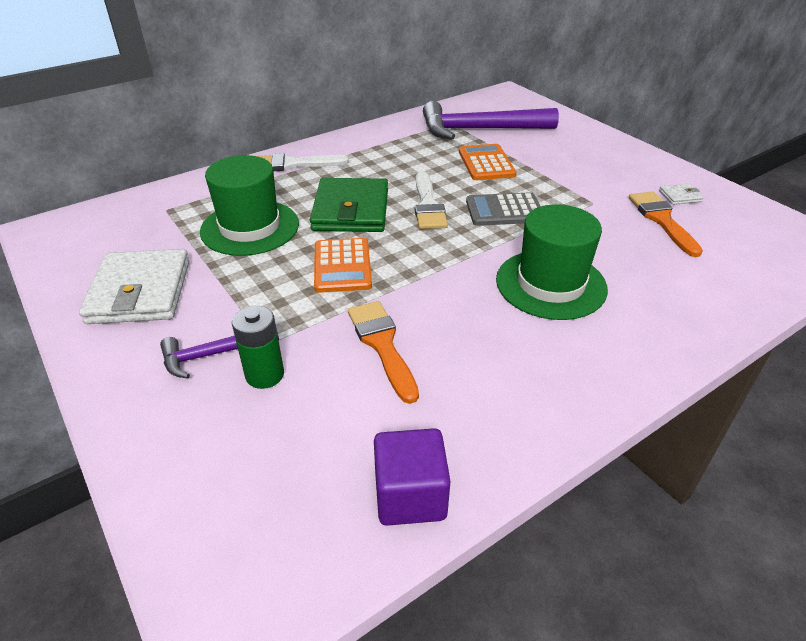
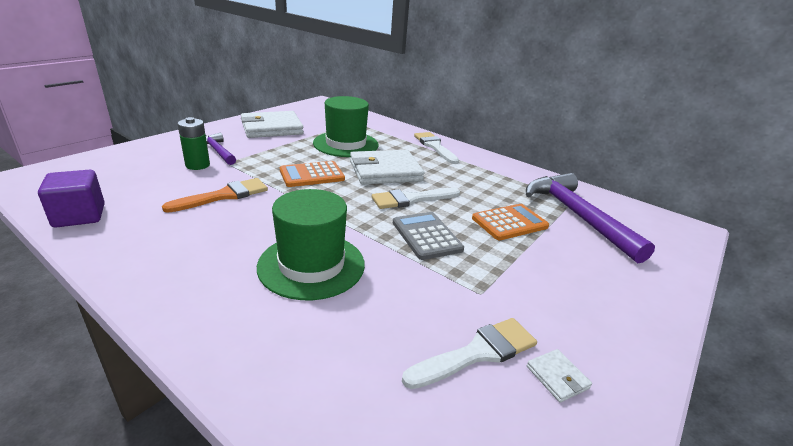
camera: 70 degrees right, 10 degrees down
green wallet [310,178,388,232] -> white wallet [350,150,424,184]
orange brush [629,191,703,257] -> white brush [402,318,537,389]

